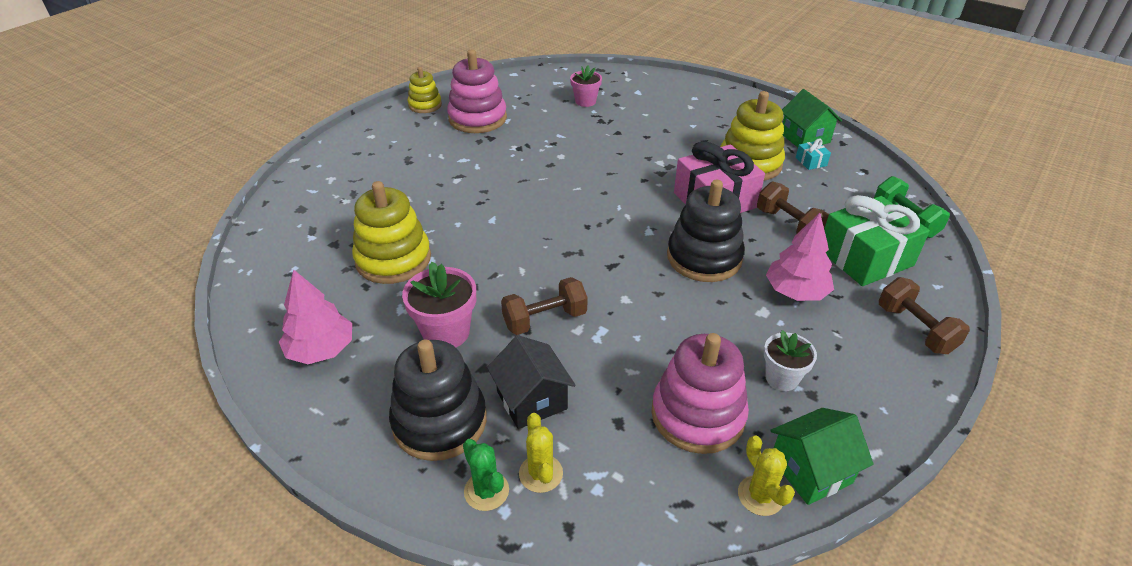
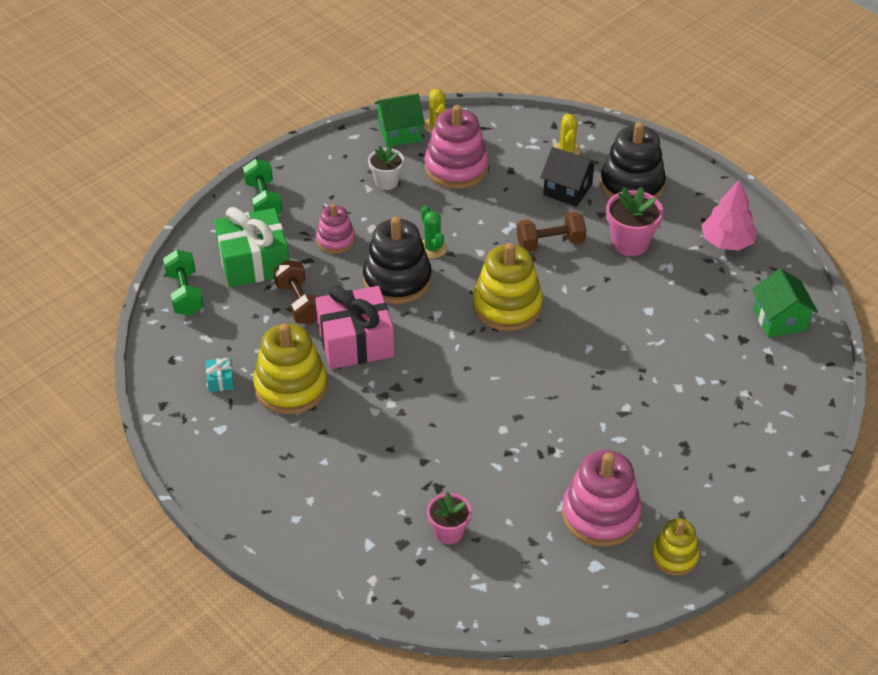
camera: 170 degrees left, 5 degrees up
yellow stacking toy [352,181,431,284] -> yellow stacking toy moved to [473,243,543,331]
green cactus [463,439,509,511] -> green cactus moved to [421,206,447,259]
black house [487,335,576,429] -> black house turned 45 degrees counterclockwise [540,147,599,207]
pink tree [766,213,834,301] -> pink stacking toy [316,204,355,254]
green house [782,89,842,147] -> green house moved to [752,269,818,338]
brown dumbbell [879,277,970,354] -> green dumbbell [243,159,283,214]

